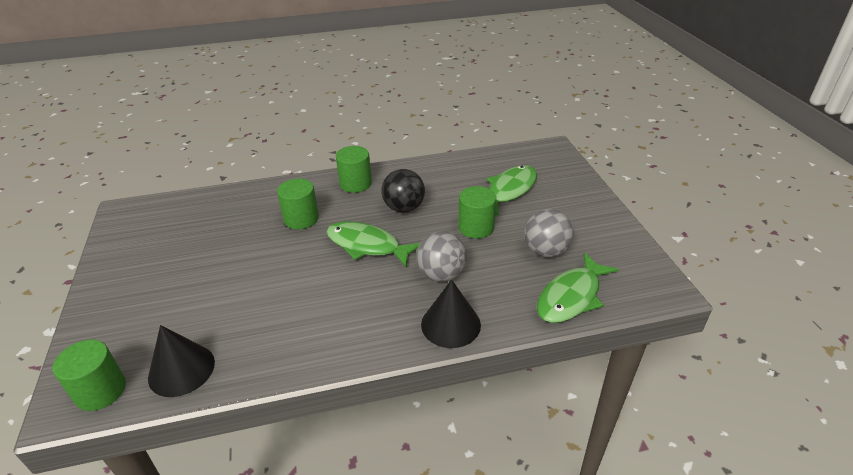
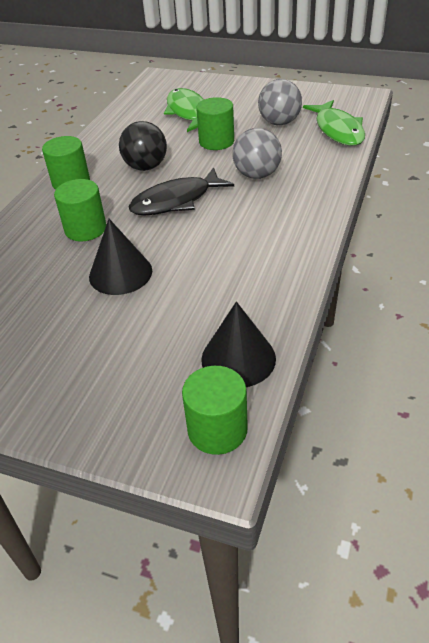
camera: 55 degrees left, 5 degrees up
green fish [326,221,420,267] -> black fish [129,167,234,215]
black cone [421,279,481,348] -> black cone moved to [89,219,152,295]

